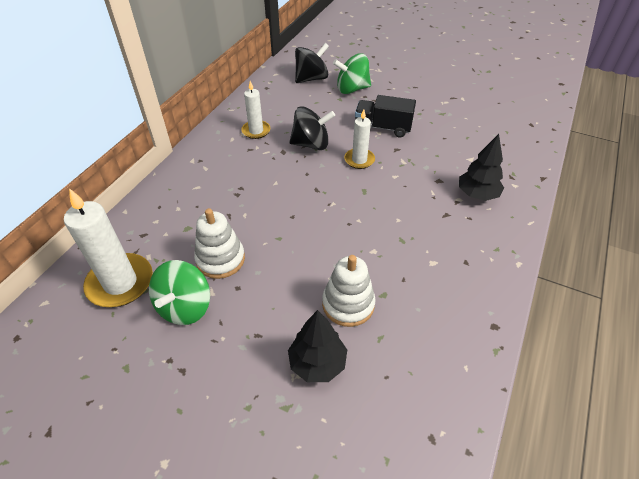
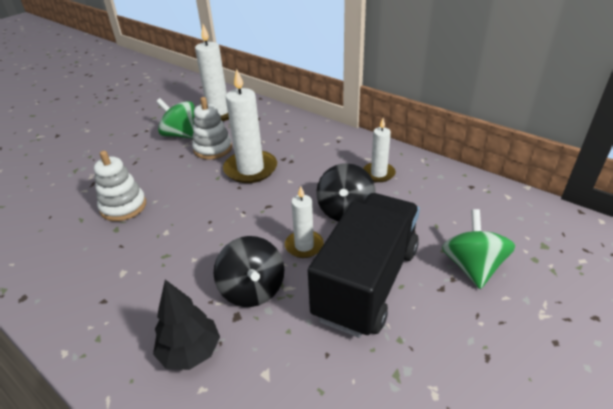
camera: 105 degrees right, 10 degrees down
black tree [288,310,347,382] -> none
black spinning top [295,43,329,83] -> black spinning top moved to [214,236,284,307]
black truck [355,95,416,138] -> black truck [308,193,420,338], size x1.76
none -> white candle [223,69,277,183]

